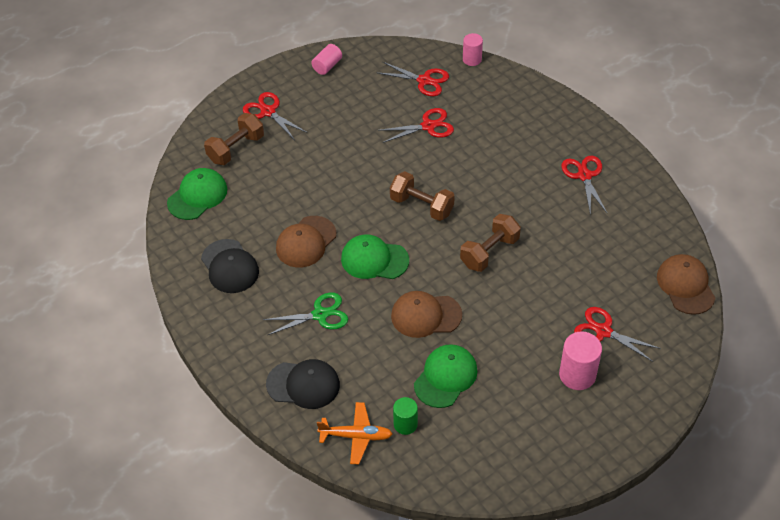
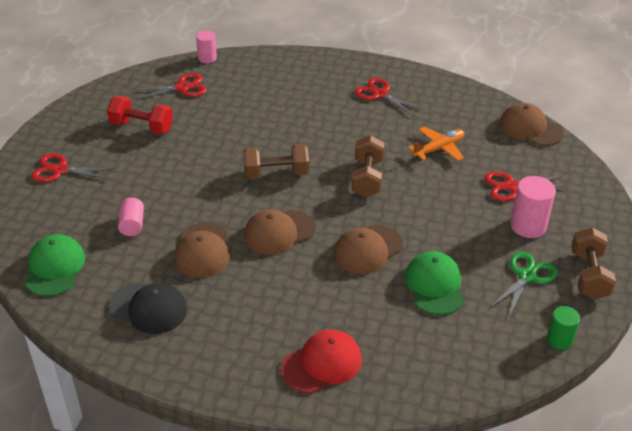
camera: 40 degrees left, 10 degrees down
brown dumbbell [204,113,264,165] -> brown dumbbell moved to [571,227,616,300]
green scissors [263,292,348,335] -> green scissors moved to [490,252,558,316]
black cap [266,359,340,409] -> red cap [281,330,362,393]
pink cylinder [311,44,342,75] -> pink cylinder moved to [118,198,144,236]
orange plane [317,402,392,464] -> orange plane moved to [408,127,464,161]
green cap [341,234,409,279] -> brown cap [244,209,315,255]
red scissors [378,108,454,143] -> none
green cylinder [393,397,418,435] -> green cylinder moved to [547,306,580,350]
none -> red dumbbell [107,96,173,134]

